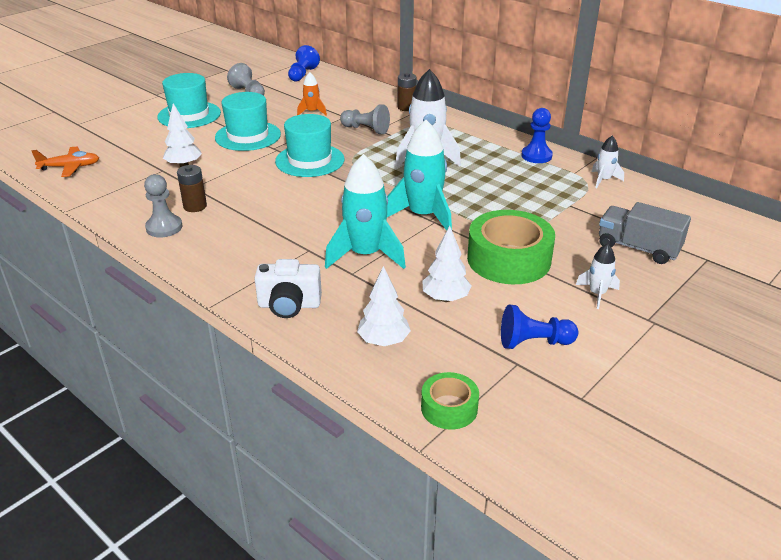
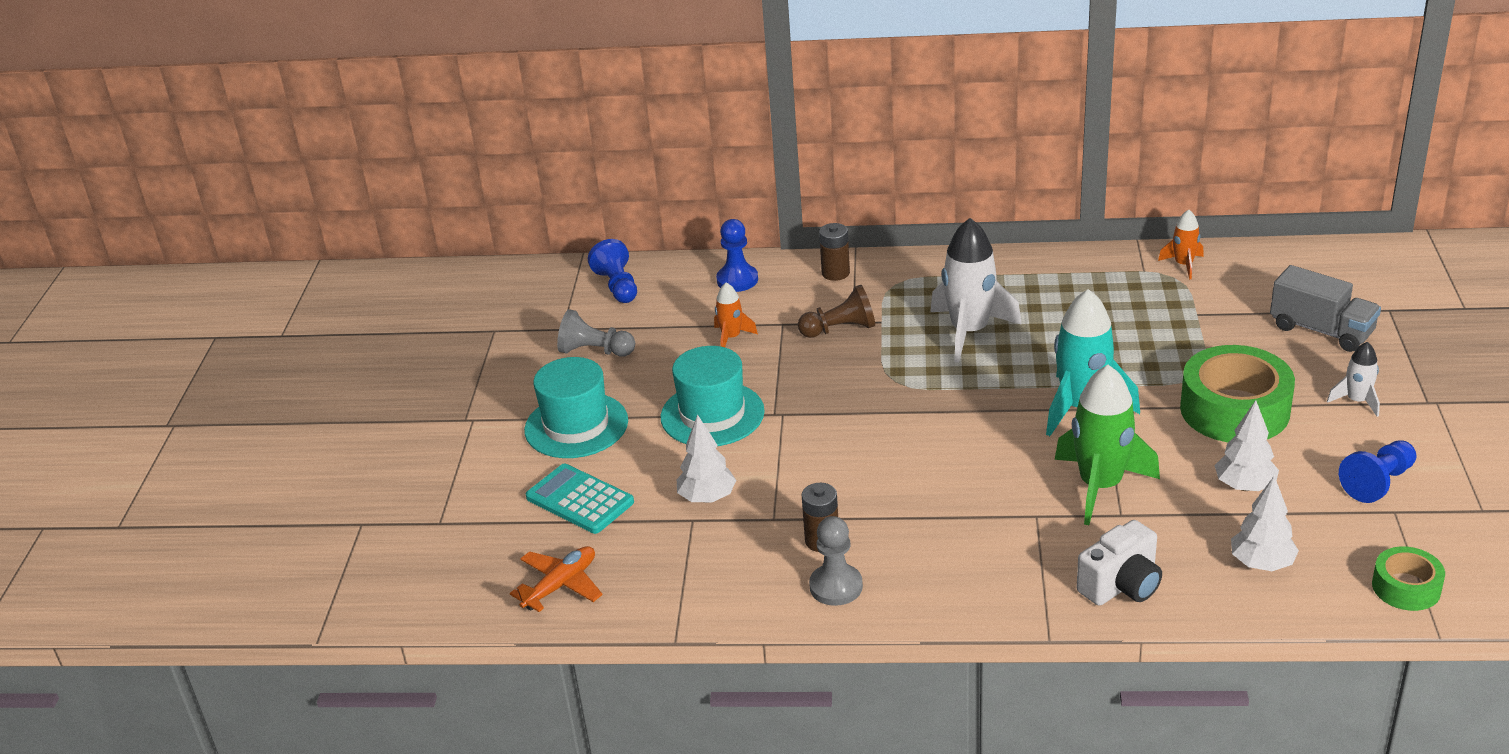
camera: 35 degrees left, 0 degrees up
turquoise hat [275,114,345,177] -> none
turquoise rocket [325,154,406,269] -> green rocket [1055,365,1160,525]
grey pawn [340,105,390,134] -> brown pawn [798,285,875,338]
blue pawn [521,108,553,163] -> blue pawn moved to [716,219,758,292]
white rocket [591,136,624,188] -> orange rocket [1158,210,1203,279]
grey truck [599,202,691,264] -> grey truck turned 135 degrees counterclockwise [1270,265,1381,352]
none -> turquoise calculator [526,464,634,534]

